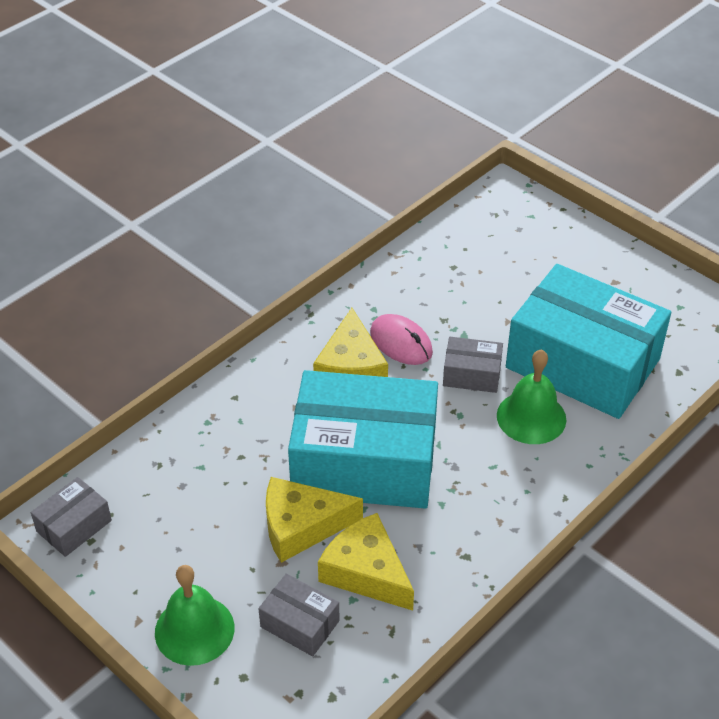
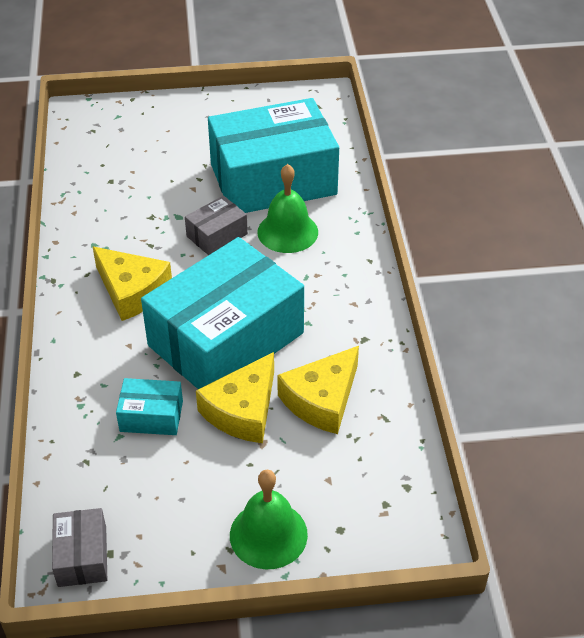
camera: 50 degrees left, 0 degrees up
grey box [258,573,340,657] -> none
yellow cheese [318,513,414,611] -> yellow cheese turned 45 degrees counterclockwise [277,346,359,434]
pink mouse [370,314,433,365] -> none
none -> turquoise box [116,378,183,435]

